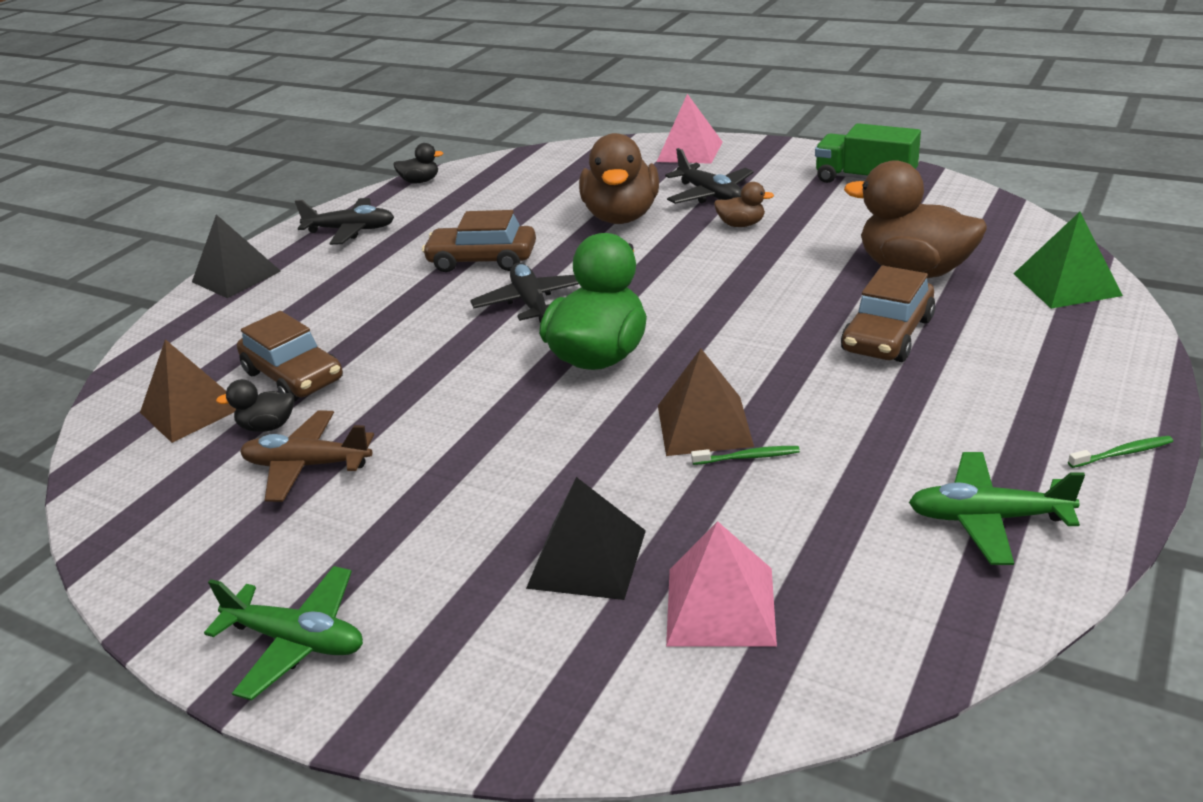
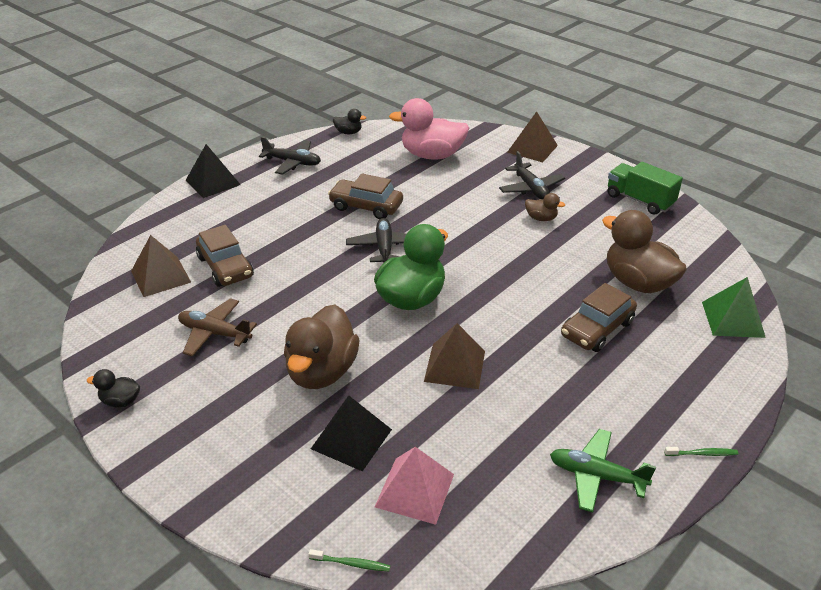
camera: 10 degrees right, 5 degrees up
green plane [204,566,363,700] -> none
black duck [216,379,294,432] -> black duck moved to [87,369,140,408]
brown duck [579,133,659,224] -> brown duck moved to [284,305,360,389]
pink pyramid [657,94,722,164] -> brown pyramid [507,111,558,162]
green toothbrush [691,446,800,465] -> green toothbrush moved to [309,549,390,571]
none -> pink duck [389,98,469,160]

